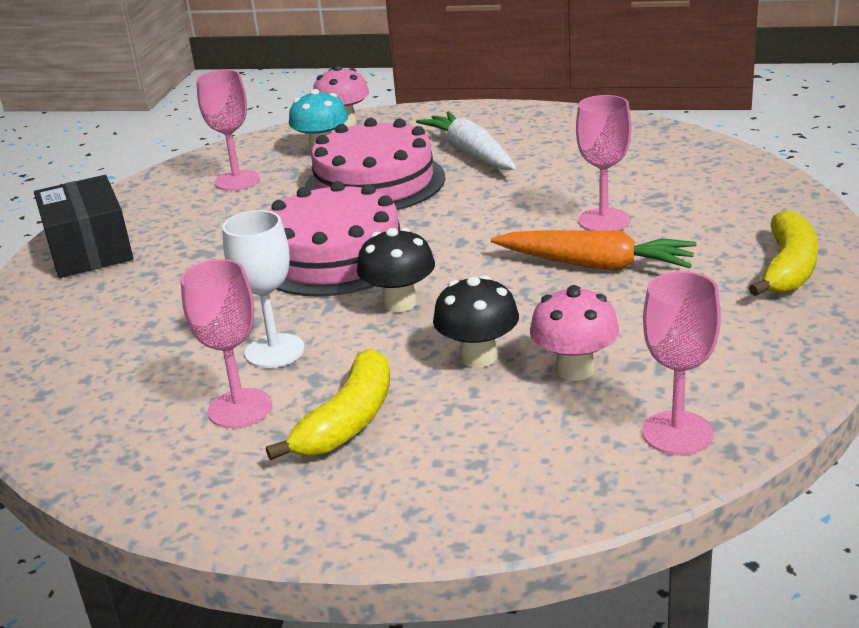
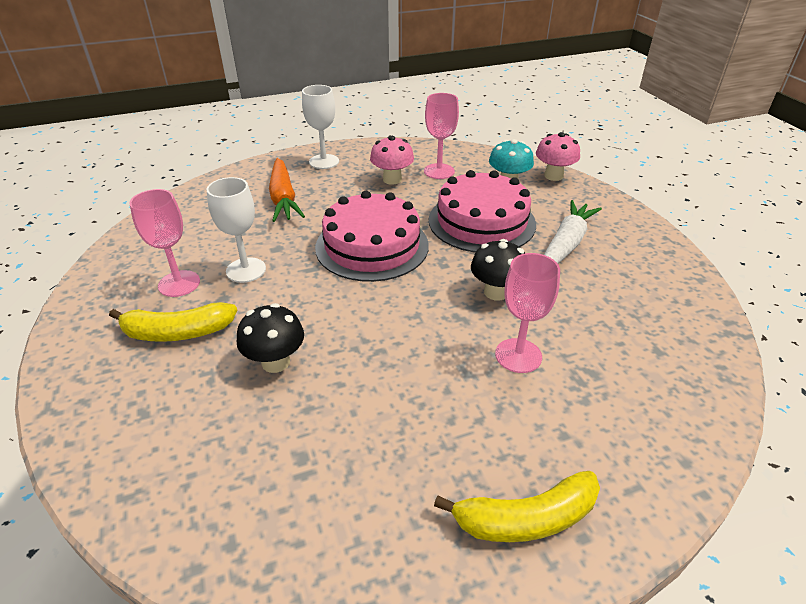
camera: 55 degrees right, 10 degrees up
black box [34,175,133,278] -> white goblet [302,85,339,169]
black mushroom [357,228,435,312] -> black mushroom moved to [471,239,525,301]
orange carrot [491,230,697,270] -> orange carrot moved to [269,158,305,222]
pink mushroom [530,285,619,381] -> pink mushroom moved to [370,136,414,185]
pink goblet [642,271,721,455] -> none

